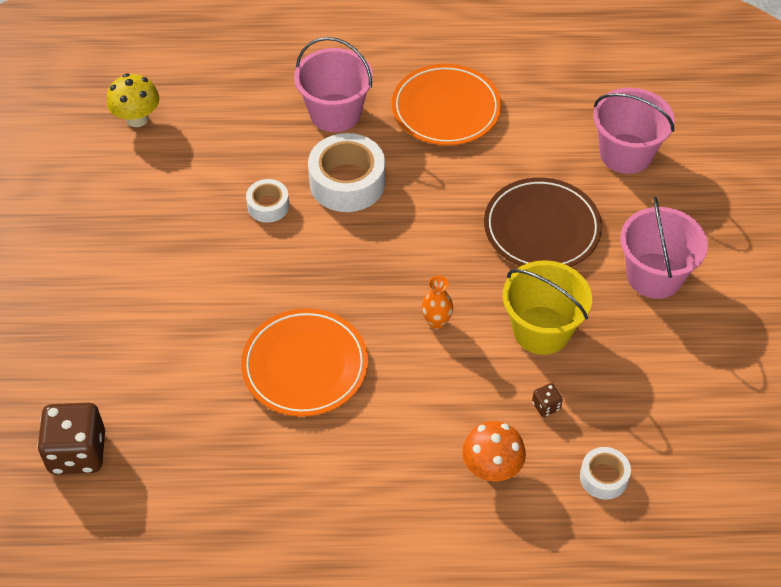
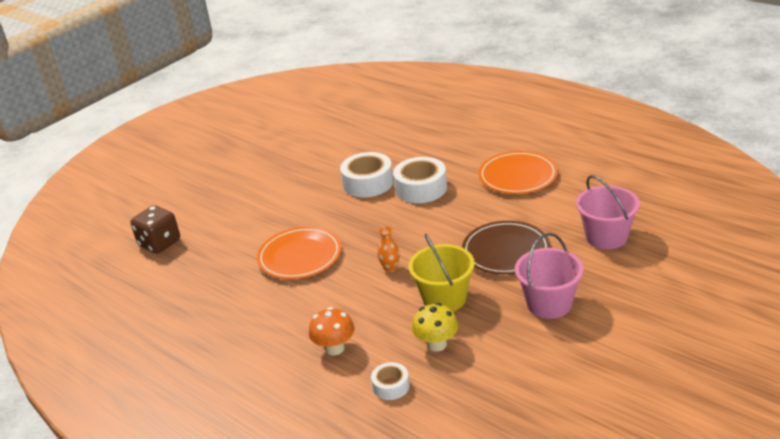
camera: 45 degrees right, 20 degrees down
yellow mushroom [107,73,159,127] -> yellow mushroom moved to [412,303,458,352]
white tape [246,179,289,223] -> white tape [340,152,394,197], size x1.84
pink bucket [294,37,373,132] -> none
brown dice [532,383,563,417] -> none

